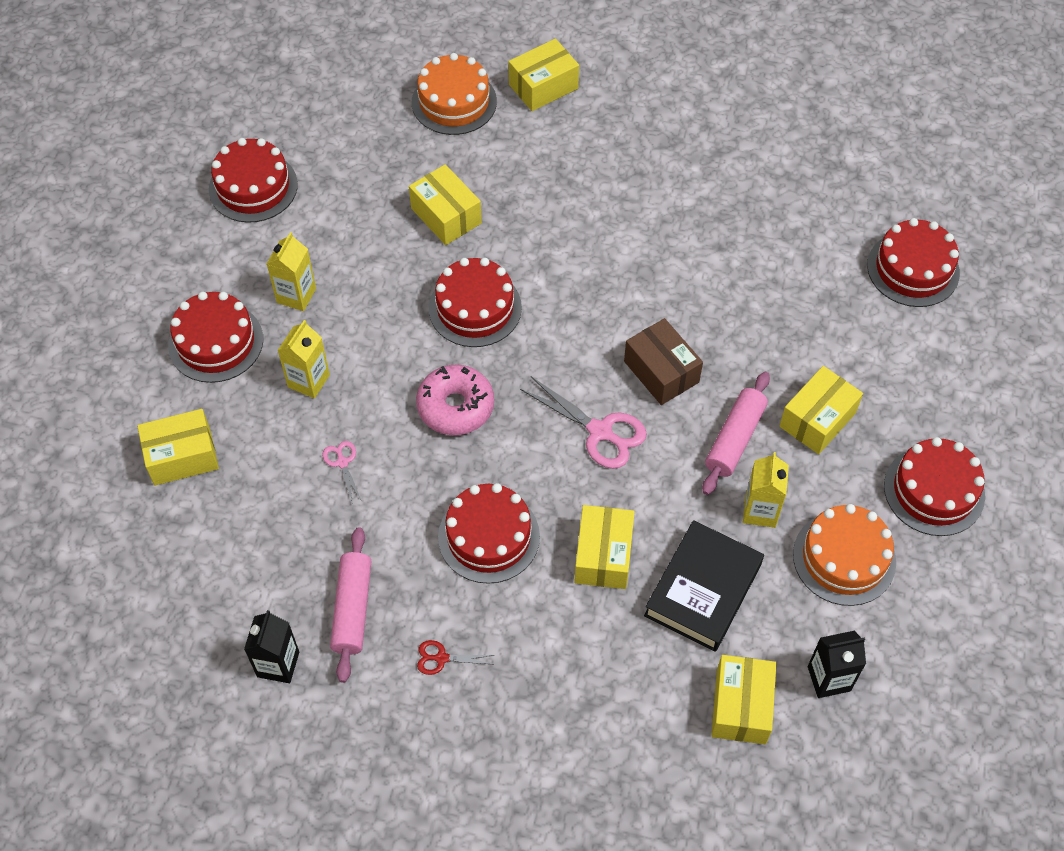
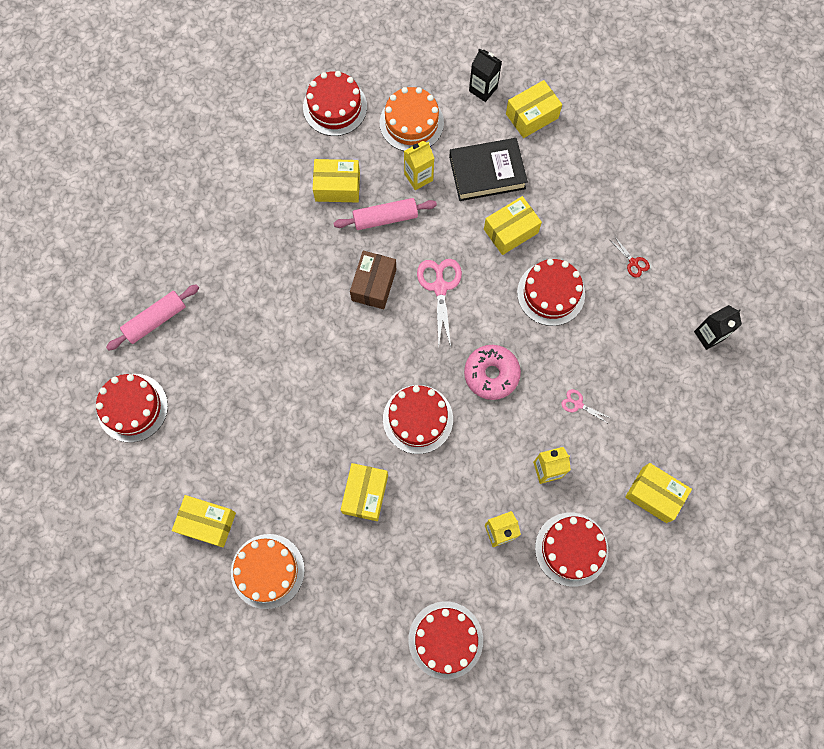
camera: 130 degrees left, 15 degrees up
pink scissors [322,441,361,504] -> pink scissors turned 90 degrees clockwise [561,389,610,423]
pink rolling pin [330,527,371,683] -> pink rolling pin moved to [106,284,199,351]
red cake [867,218,960,307] -> red cake moved to [96,374,168,443]

